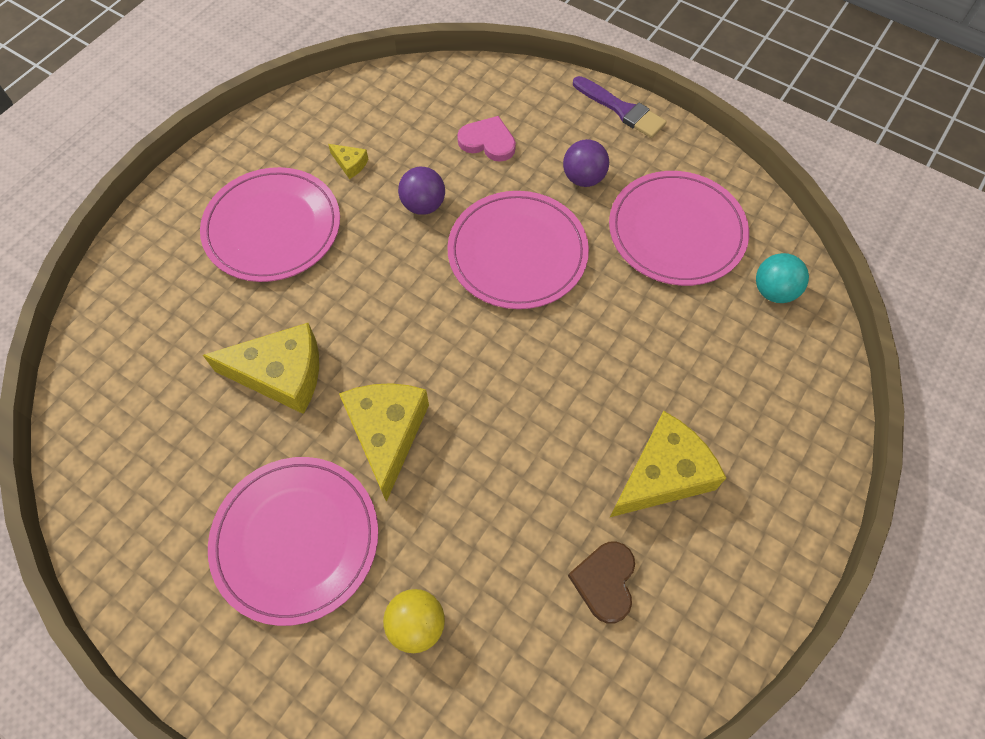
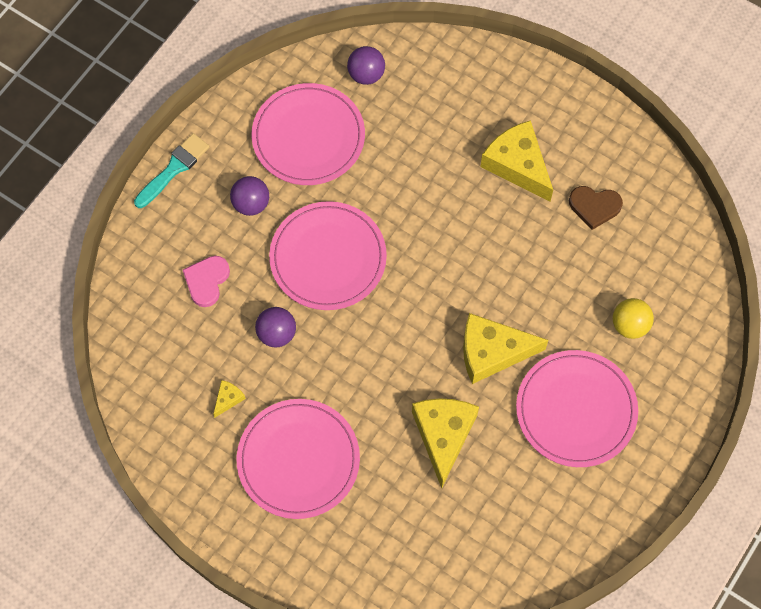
camera: 90 degrees left, 5 degrees up
purple brush [573,76,667,138] -> turquoise brush [134,133,210,208]
turquoise ball [756,253,809,303] -> purple ball [347,46,385,85]

